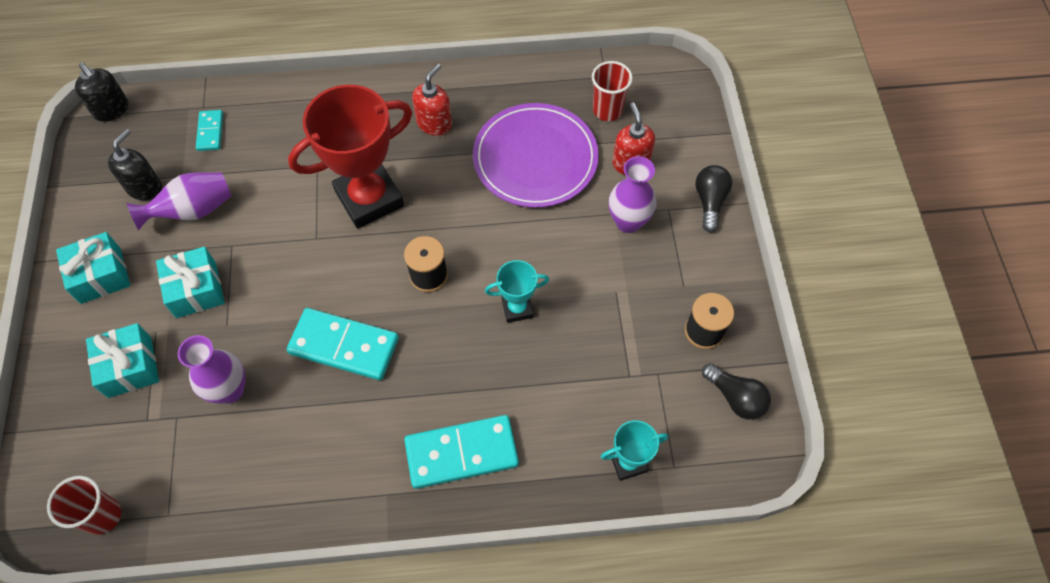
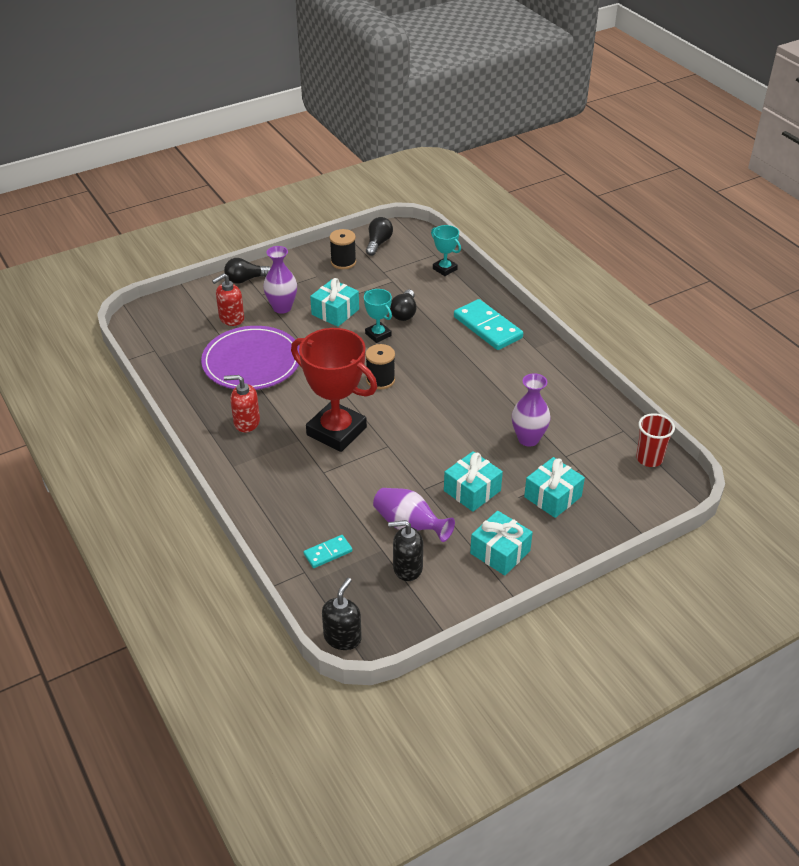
camera: 115 degrees left, 20 degrees down
turquoise domino [287,308,399,380] -> none
red cup [592,61,633,121] -> none
none -> turquoise gift [310,278,359,327]
none -> black light bulb [390,290,417,321]

